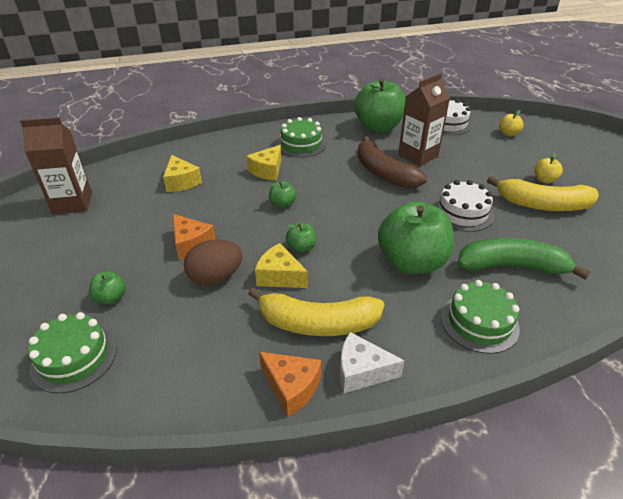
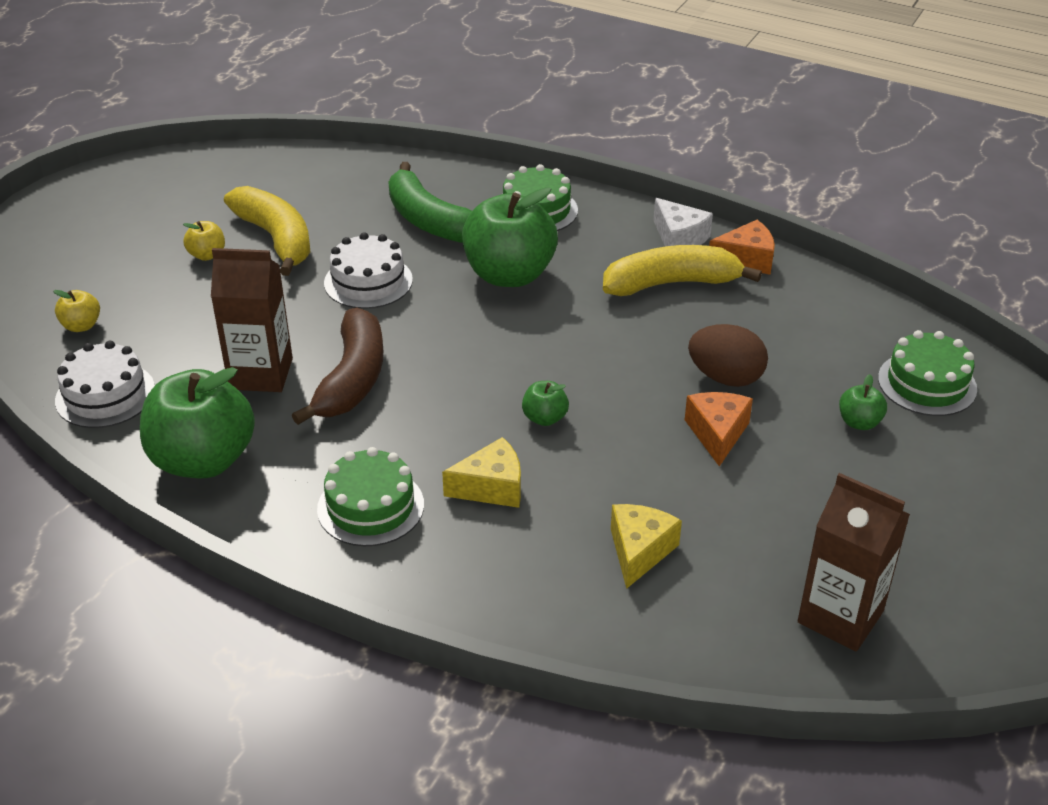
camera: 135 degrees left, 0 degrees up
yellow banana [248,287,384,336] -> yellow banana turned 60 degrees counterclockwise [603,245,762,296]
yellow cheese [255,243,308,288] -> none
orange cheese [259,352,321,417] -> orange cheese turned 90 degrees clockwise [709,220,775,275]
green apple [286,223,316,253] -> none

